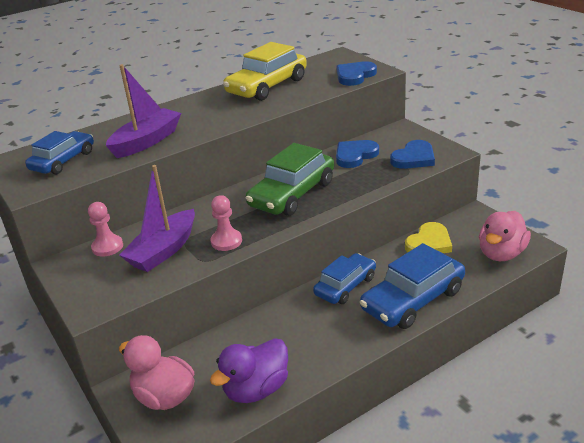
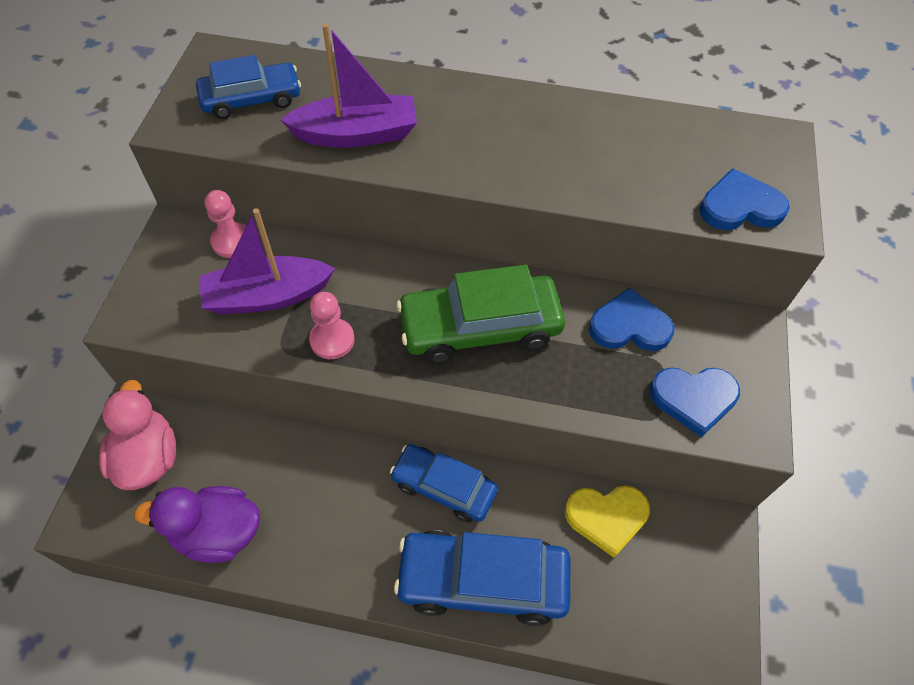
camera: 40 degrees right, 25 degrees up
yellow car [223,42,307,101] -> none
blue car [313,253,376,304] -> blue car turned 150 degrees counterclockwise [390,444,498,523]
pink duck [479,211,531,261] -> none

